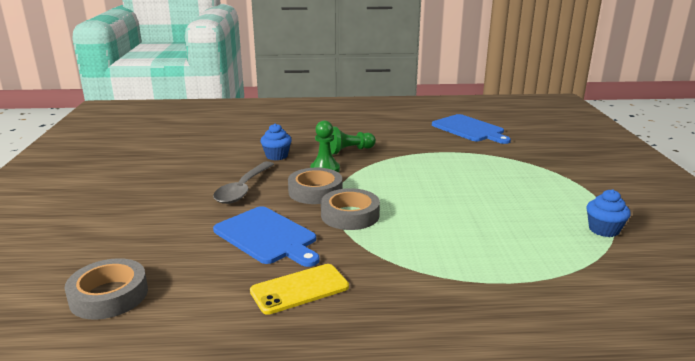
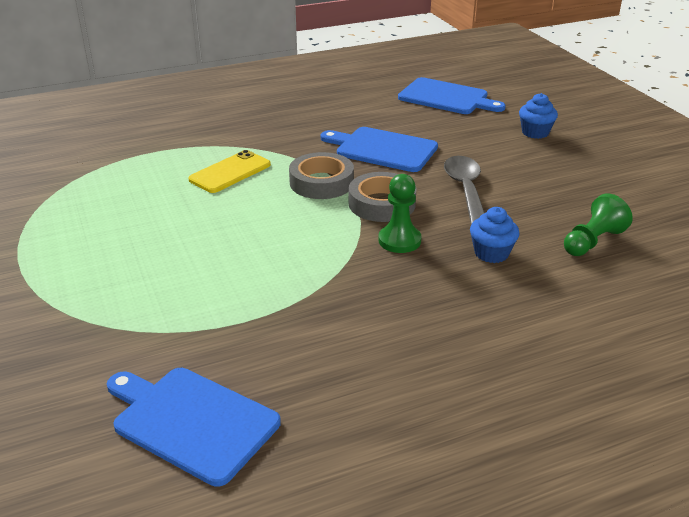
camera: 160 degrees right, 10 degrees up
grey tape [64,258,148,320] -> blue cutting board [398,77,506,114]
yellow phone [250,264,349,315] -> yellow phone moved to [188,150,271,193]
green pawn [330,127,376,154] -> green pawn moved to [564,193,633,256]
blue cupcake [586,189,631,237] -> blue cupcake moved to [519,93,558,139]

